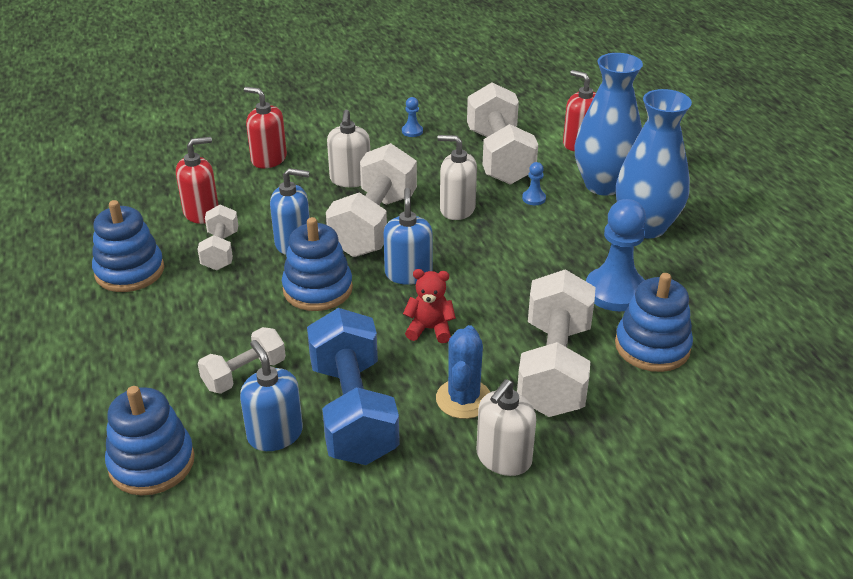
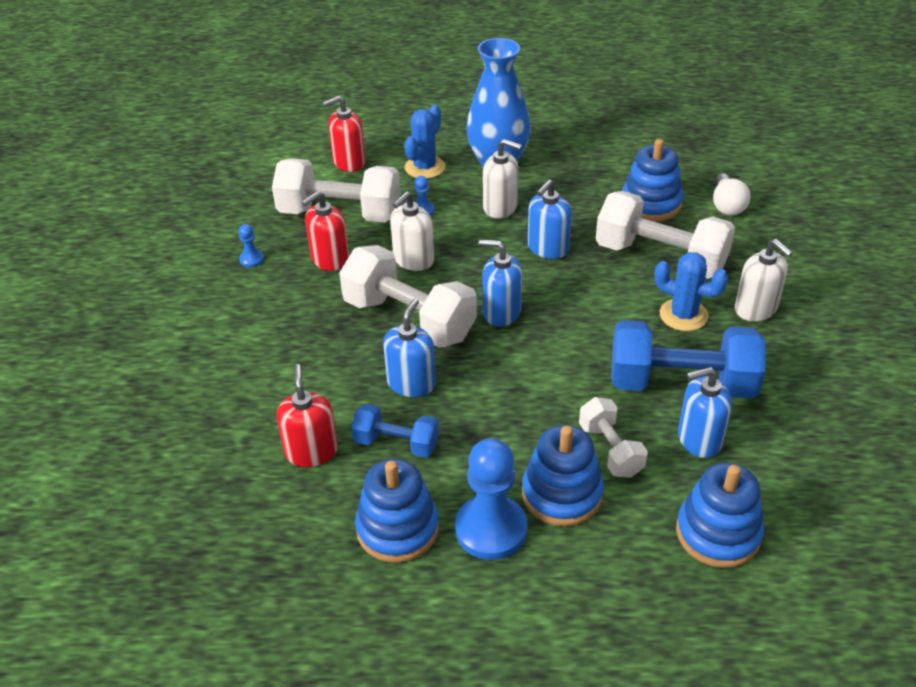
camera: 70 degrees left, 5 degrees up
white dumbbell [198,205,238,270] -> blue dumbbell [351,404,439,458]
red soap dispenser [244,87,287,168] -> red soap dispenser moved to [301,191,349,271]
blue stacking toy [282,217,353,311] -> blue stacking toy moved to [522,425,604,526]
white soap dispenser [327,109,370,187] -> white soap dispenser moved to [483,139,522,219]
red teddy bear [403,269,456,343] -> none
blue vase [574,53,643,196] -> blue cactus [404,105,445,179]
blue pawn [586,199,646,311] -> blue pawn moved to [455,439,527,560]
none -> blue soap dispenser [528,180,572,259]
none -> white light bulb [713,173,751,215]

